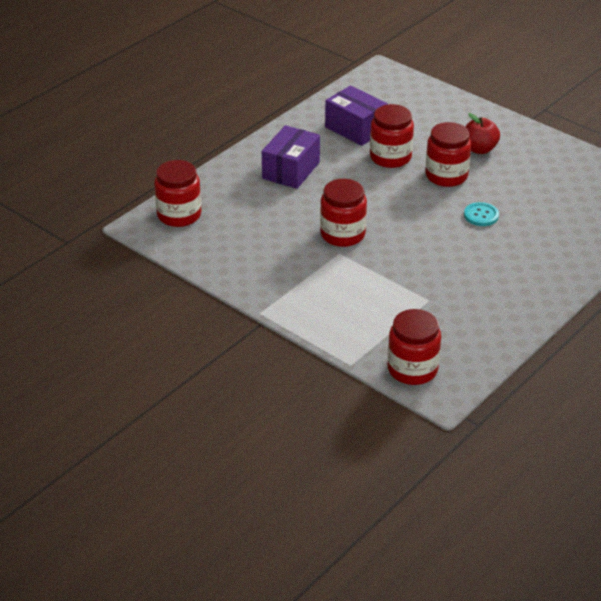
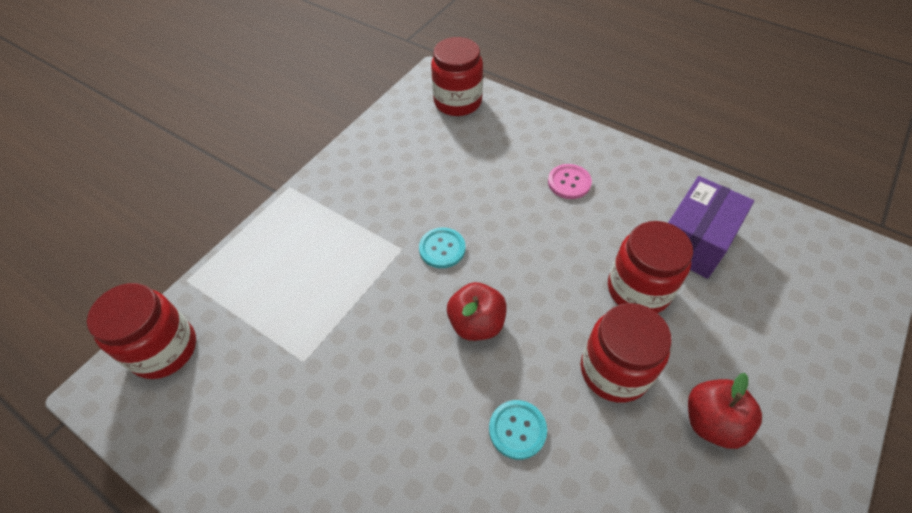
camera: 85 degrees right, 15 degrees up
purple box [262,125,320,189] -> pink button [548,164,592,199]
red jar [320,179,367,247] -> turquoise button [419,227,465,268]
none -> red apple [447,282,506,341]

